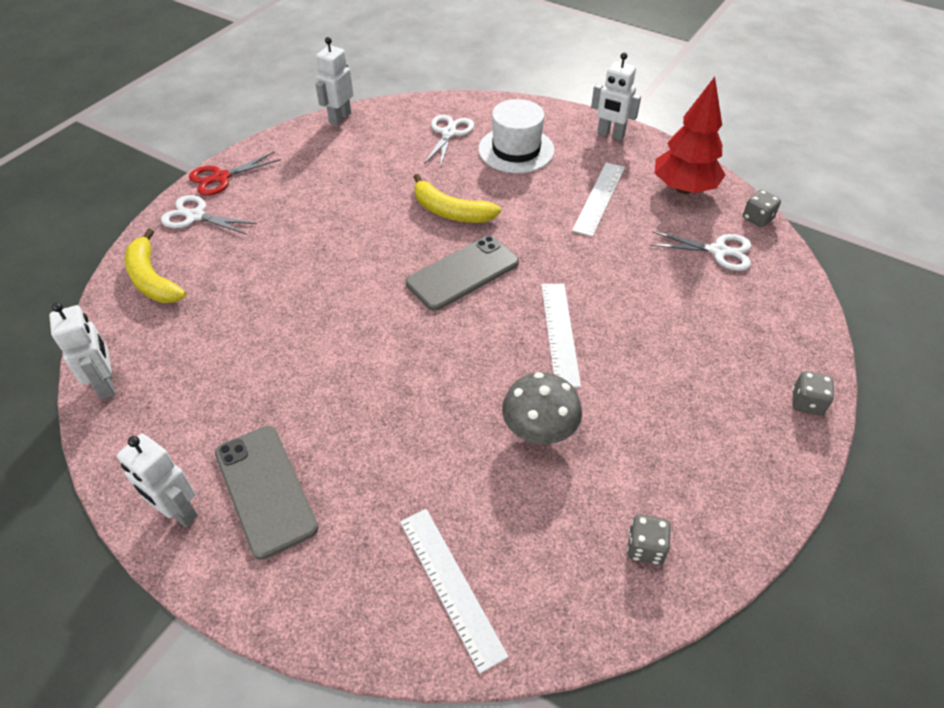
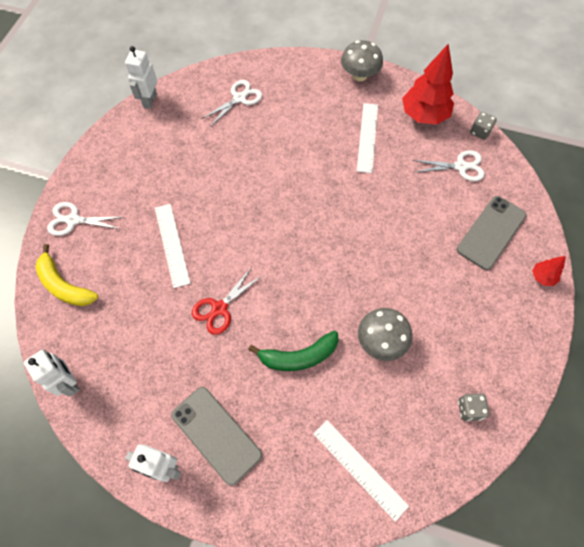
camera: 15 degrees left, 15 degrees up
red scissors [189,151,281,196] -> red scissors moved to [192,268,263,335]
grey phone [406,236,519,311] -> grey phone moved to [457,196,527,270]
yellow banana [414,174,501,223] -> none
white scissors [424,115,474,165] -> white scissors turned 45 degrees clockwise [201,80,262,127]
white hat [478,99,555,173] -> none
white ruler [541,284,581,388] -> white ruler moved to [155,204,191,288]
white robot [591,53,641,140] -> grey mushroom [341,40,383,81]
grey dice [792,371,834,415] -> red tree [532,256,566,286]
none -> green banana [248,331,339,371]

